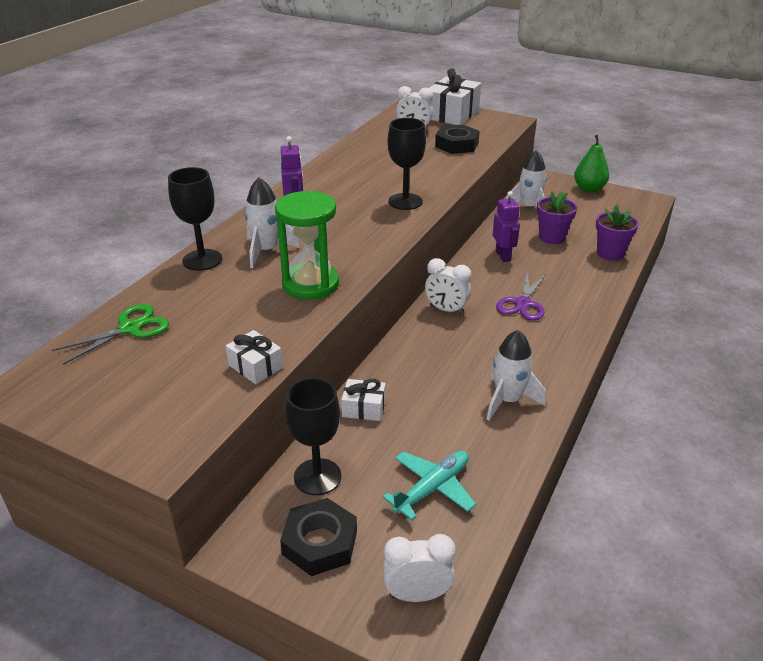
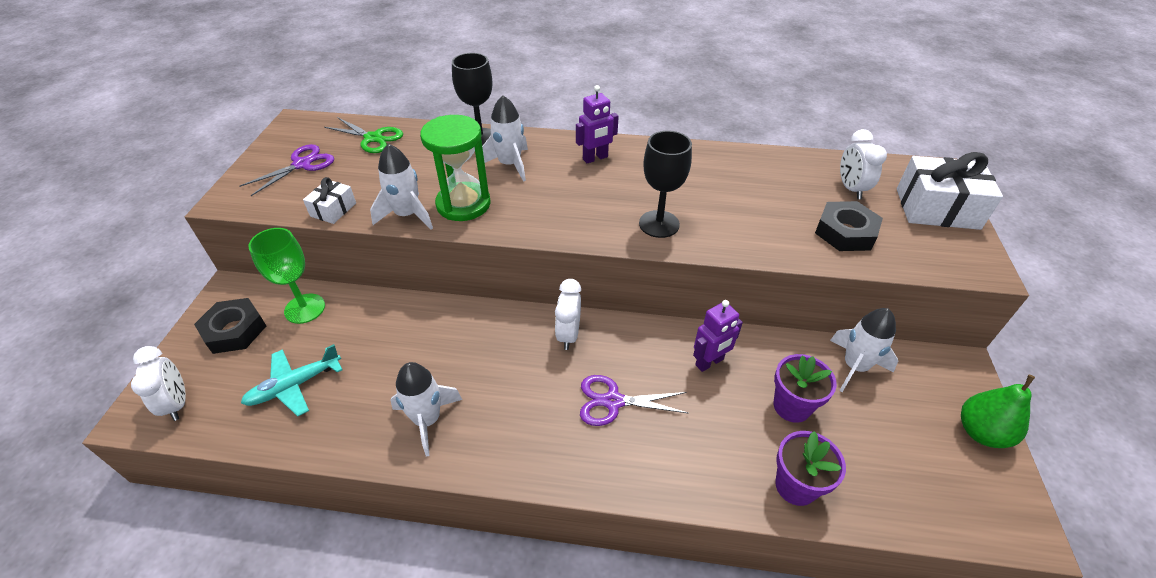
camera: 70 degrees right, 10 degrees up
black goblet [285,378,341,495] -> green goblet [248,228,325,324]
white gift [341,379,386,421] -> none
turquoise plane [383,451,476,520] -> turquoise plane turned 120 degrees clockwise [241,344,342,416]
none -> purple scissors [239,144,334,196]
none -> white rocket [370,144,433,229]

